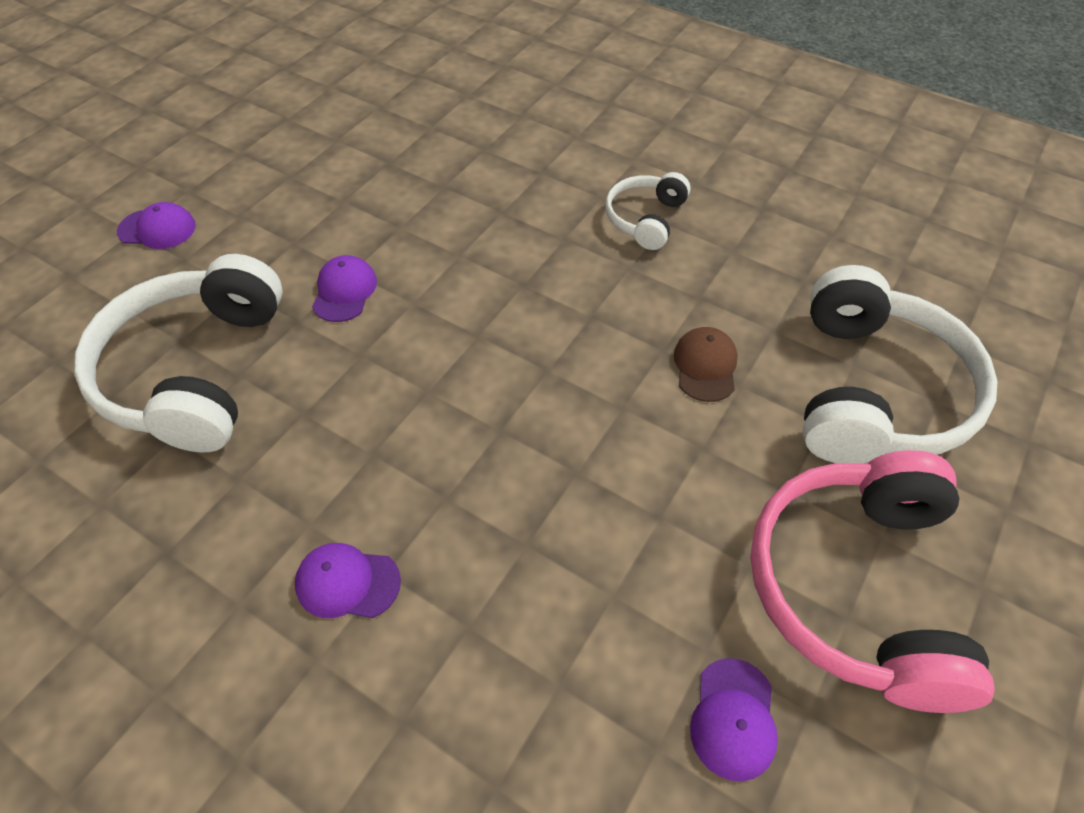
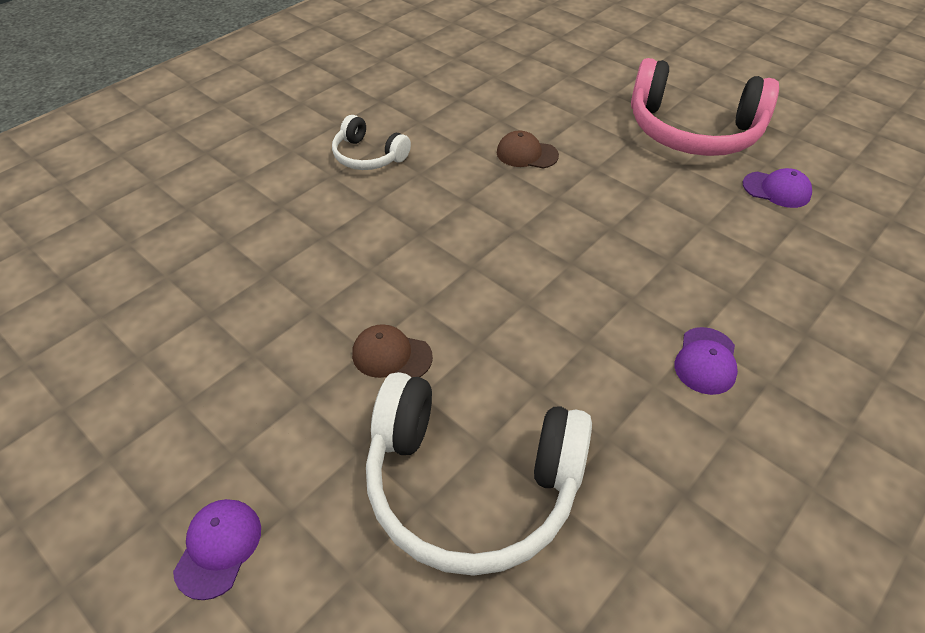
camera: 80 degrees left, 5 degrees down
purple cap [312,255,377,322] -> brown cap [352,324,433,378]
white headphones [803,265,998,463] -> none

